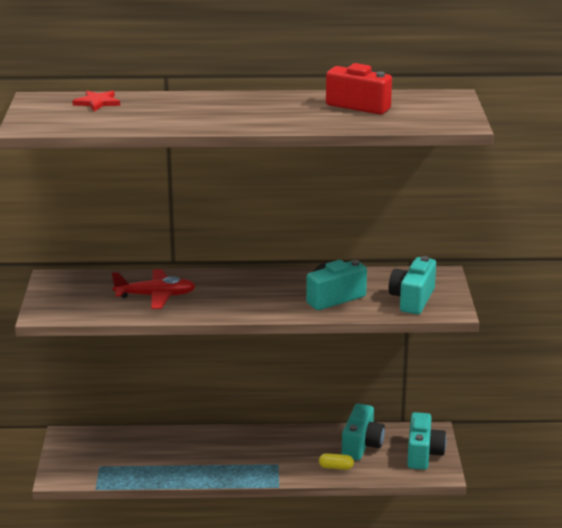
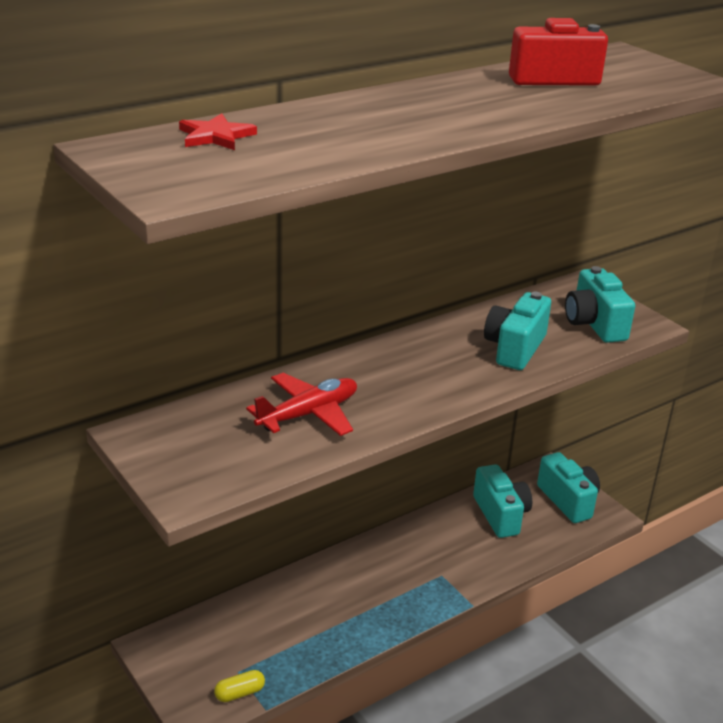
camera: 35 degrees left, 5 degrees up
yellow capsule [319,453,354,470] -> yellow capsule moved to [214,670,265,702]

